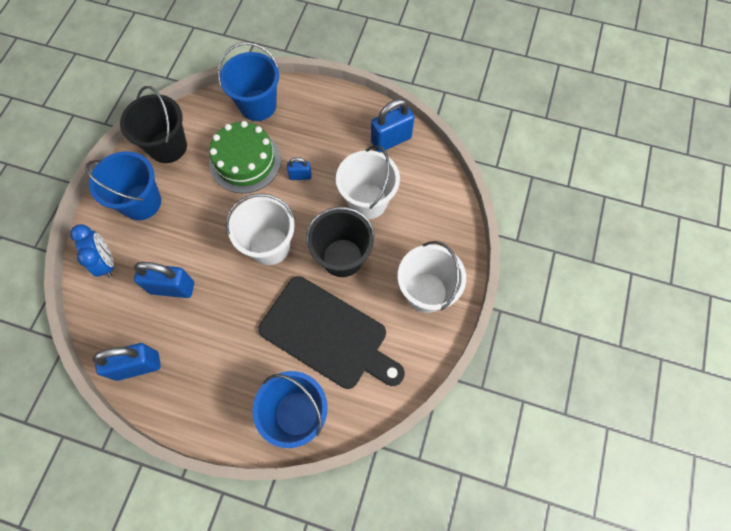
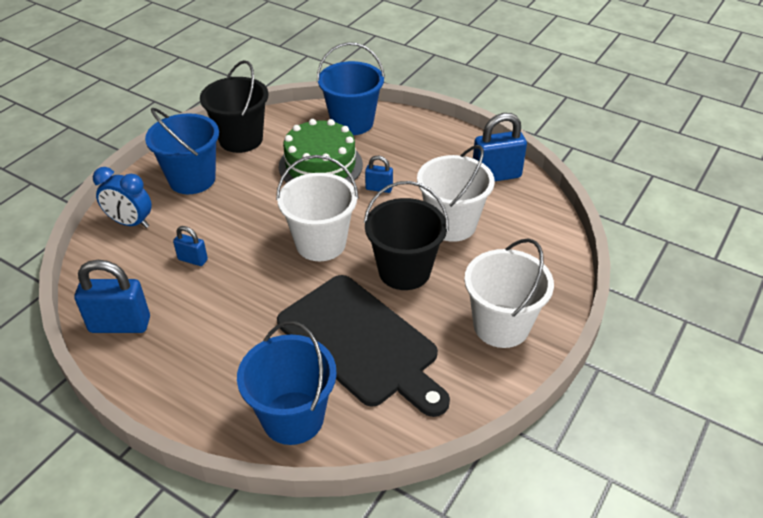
camera: 15 degrees right, 25 degrees down
blue clock [70,224,114,278] -> blue clock turned 120 degrees clockwise [93,167,152,228]
blue padlock [134,262,194,298] -> blue padlock [173,226,208,266], size x0.54

